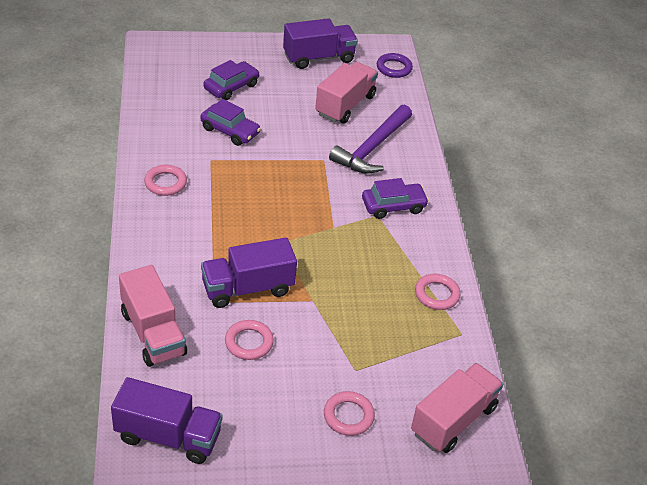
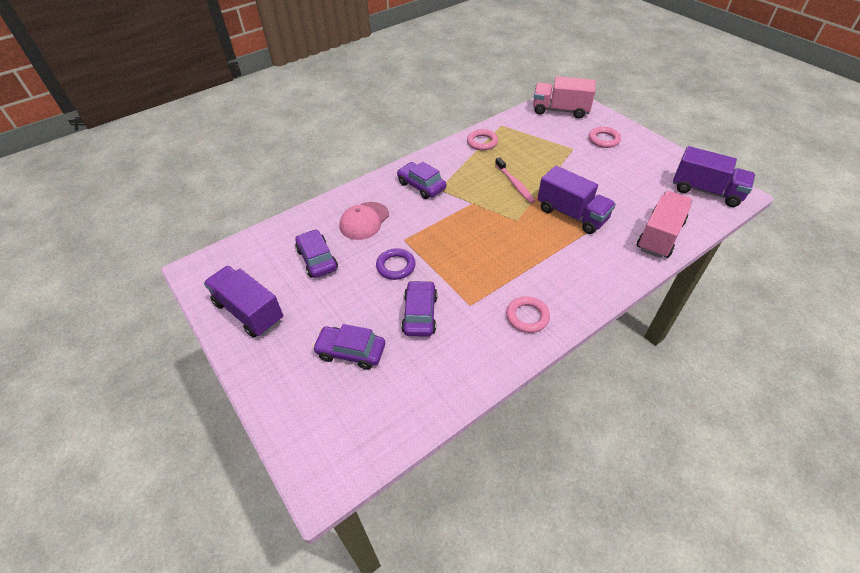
camera: 115 degrees left, 5 degrees up
purple truck [111,377,223,464] -> purple truck turned 135 degrees clockwise [673,146,755,207]
pink ring [225,320,274,360] -> none
pink truck [315,62,378,123] -> purple car [295,229,338,278]
purple hammer [329,105,412,174] -> pink cap [340,202,389,240]
purple ring [377,53,413,78] -> purple ring moved to [376,248,415,280]
none -> pink toothbrush [495,157,535,203]

